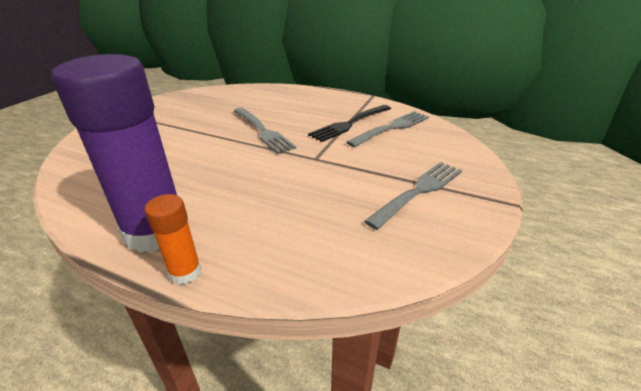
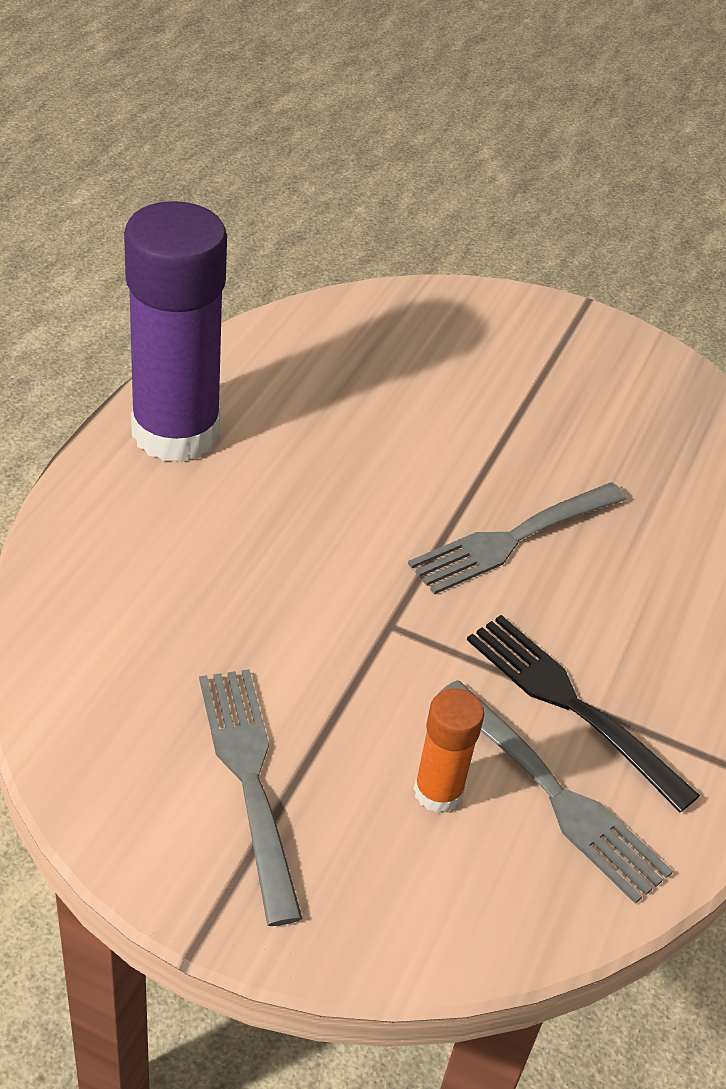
camera: 85 degrees right, 10 degrees up
orange glue stick [145,194,201,285] -> orange glue stick moved to [414,688,484,813]
grey fork [364,162,462,230] -> grey fork turned 150 degrees counterclockwise [199,669,302,926]

